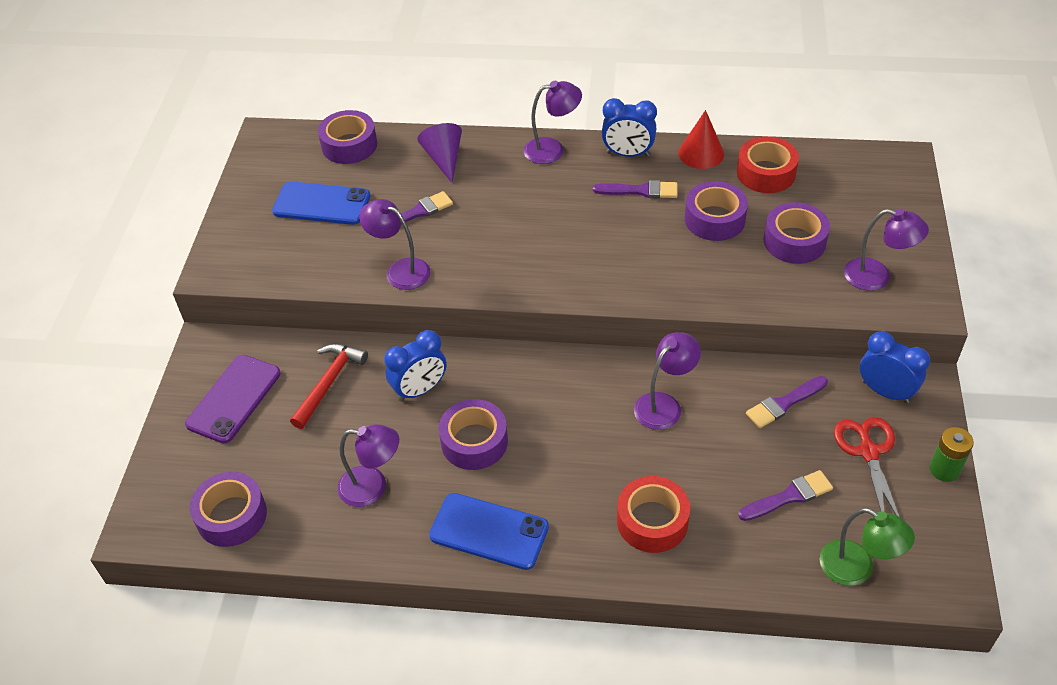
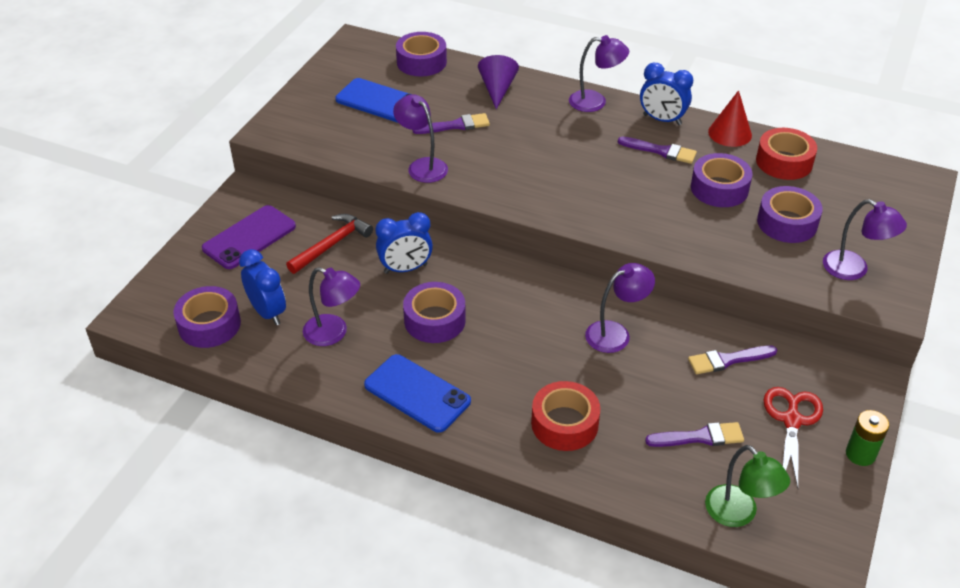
camera: 15 degrees right, 5 degrees down
blue clock [860,331,930,403] -> blue clock moved to [239,249,286,325]

